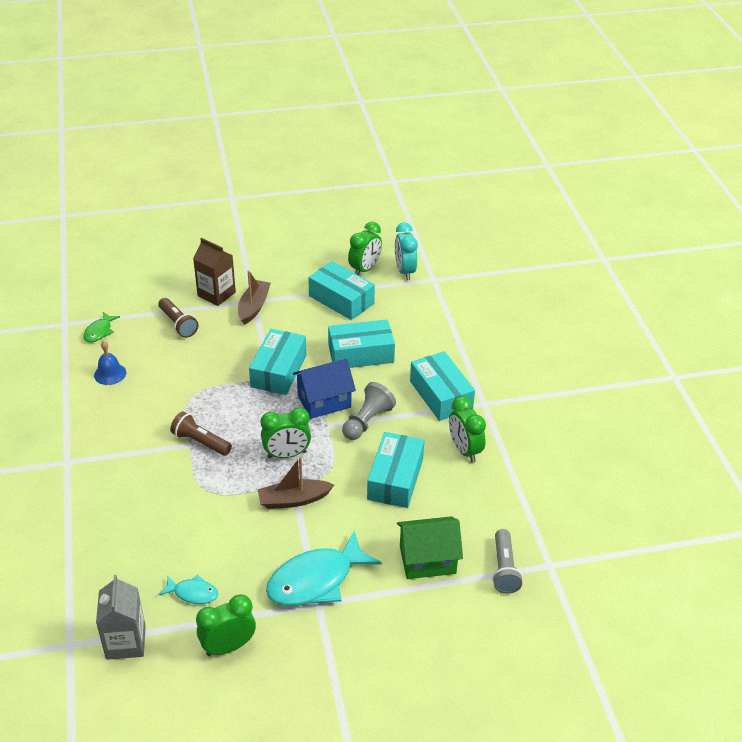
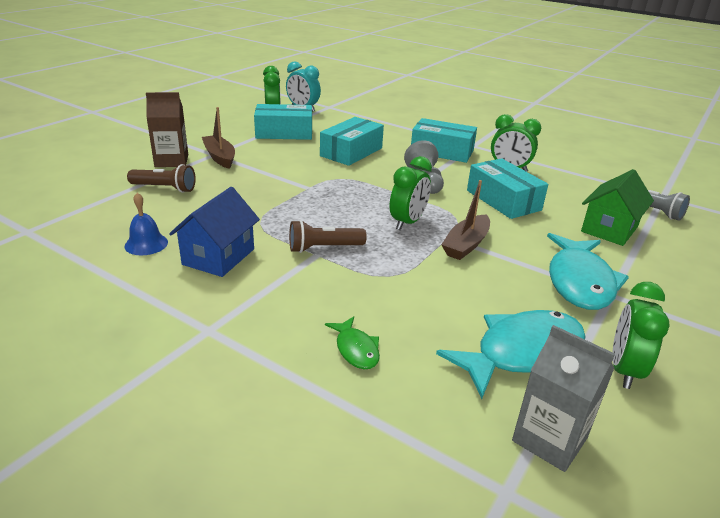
camera: 45 degrees left, 10 degrees down
green fish [83,312,120,343] -> green fish moved to [325,316,380,369]
turquoise fish [158,575,218,604] -> turquoise fish [436,310,585,399], size x2.03
turquoise box [249,329,306,395] -> none
blue house [293,358,356,419] -> blue house moved to [169,187,260,277]

